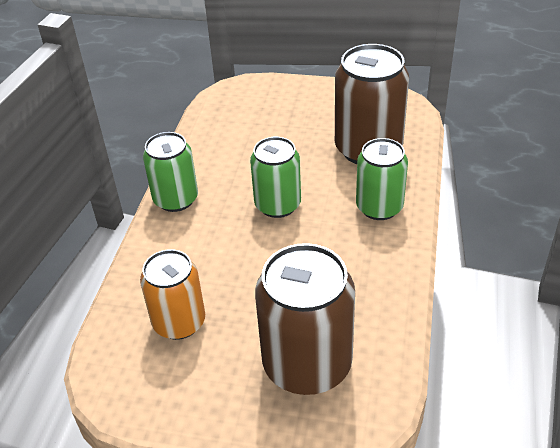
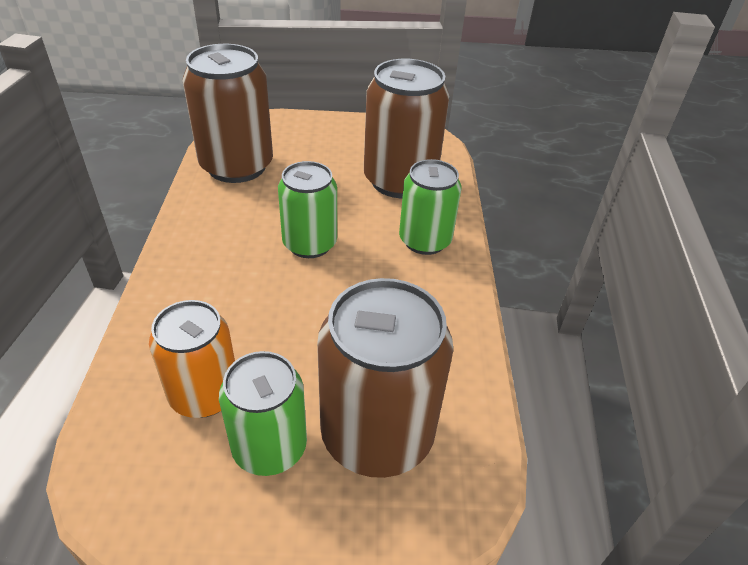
camera: 15 degrees left, 0 degrees up
green can [143,132,198,212] -> green can moved to [219,351,307,476]
none -> brown can [182,44,273,183]

